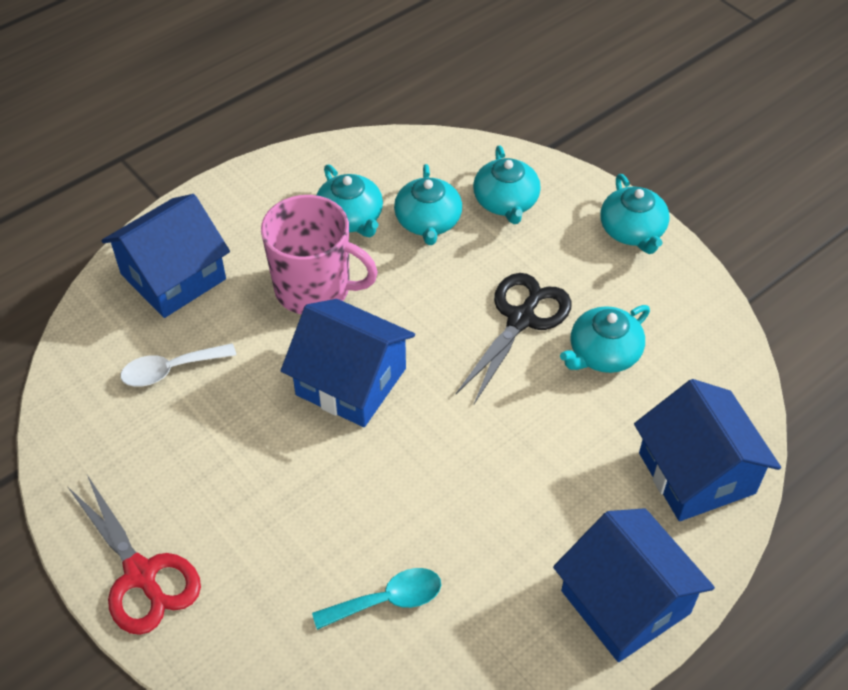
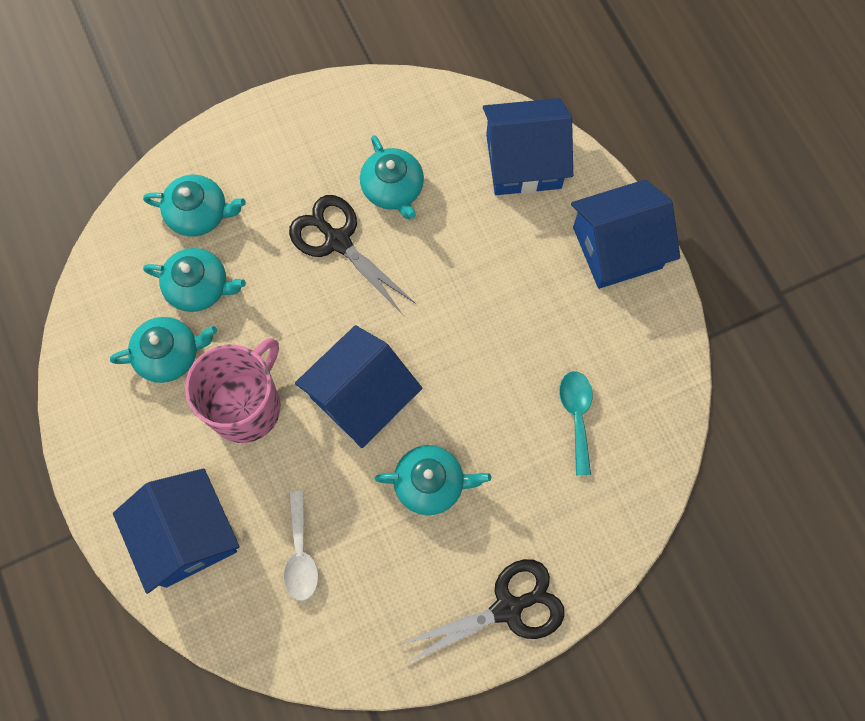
camera: 75 degrees left, 20 degrees up
red scissors [67,473,201,635] -> black scissors [398,559,565,664]
turquoise teapot [600,174,670,254] -> turquoise teapot moved to [374,445,491,515]

